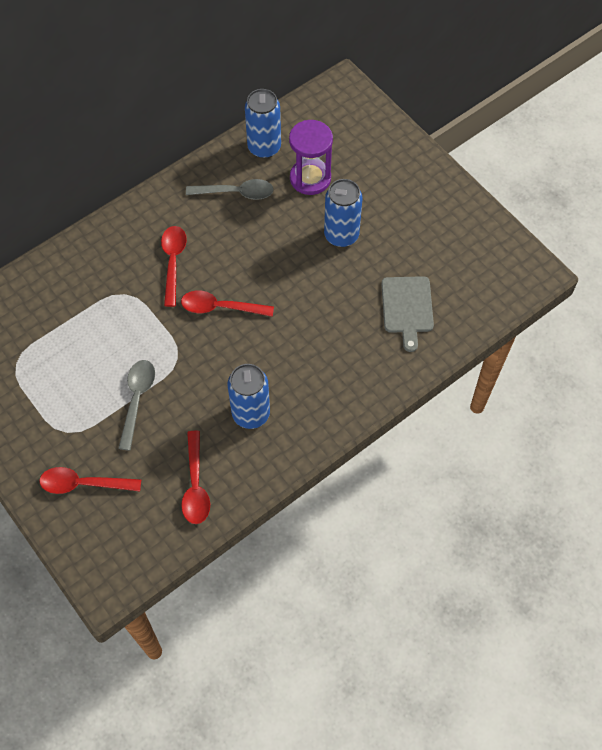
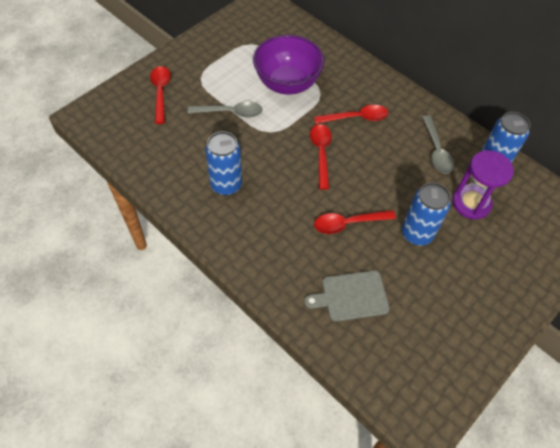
camera: 80 degrees right, 5 degrees down
red spoon [181,431,210,524] -> red spoon moved to [314,210,396,234]
none -> purple bowl [253,35,325,95]

